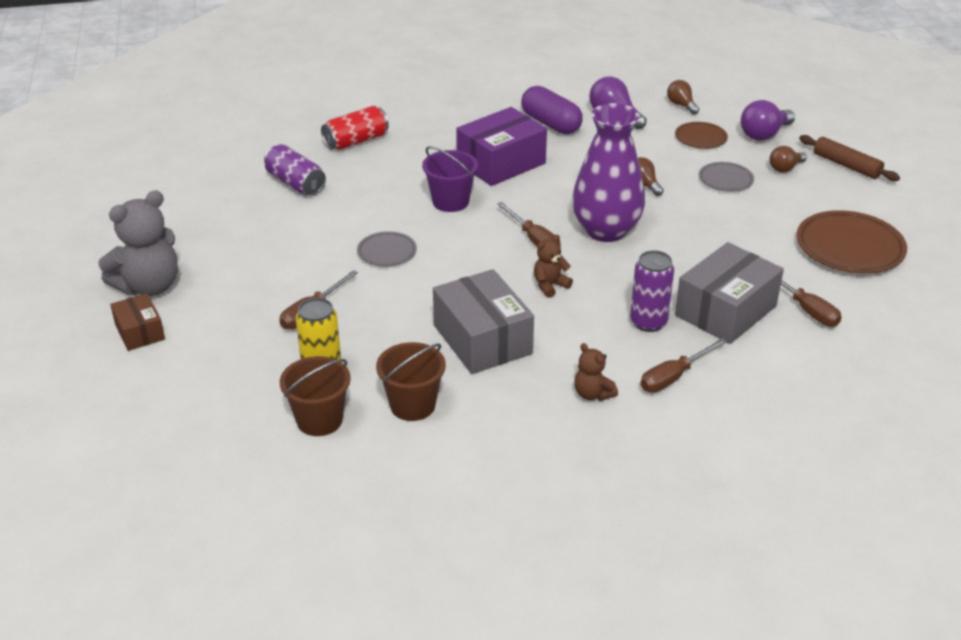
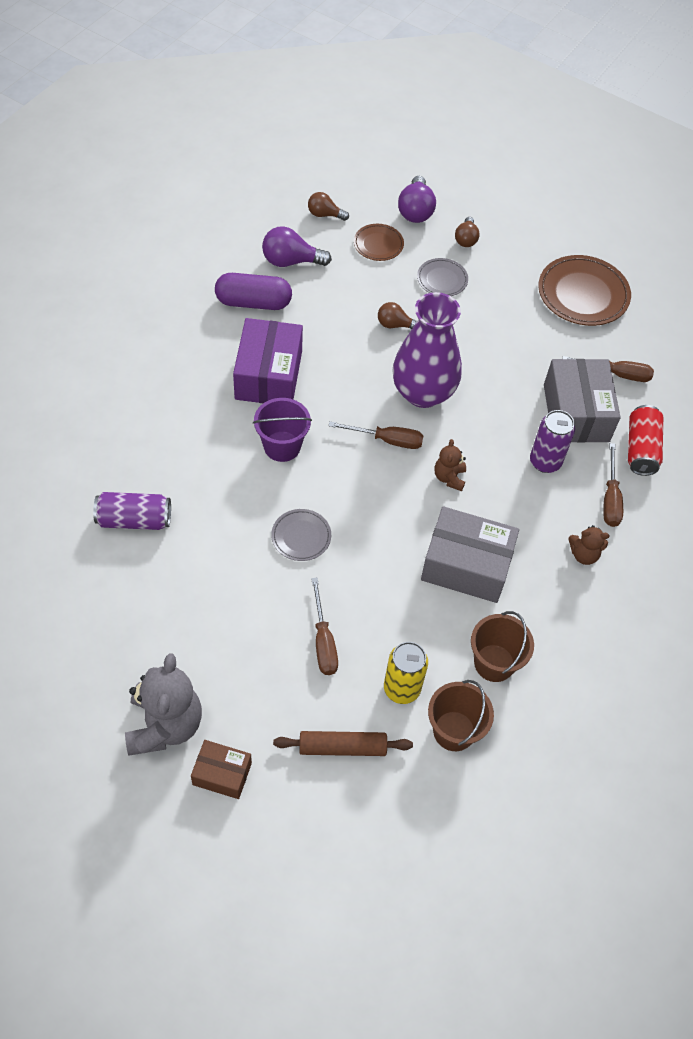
camera: 50 degrees left, 20 degrees up
red can [321,106,389,150] -> red can moved to [628,405,663,476]
brown rolling pin [799,135,900,181] -> brown rolling pin moved to [273,731,413,756]

